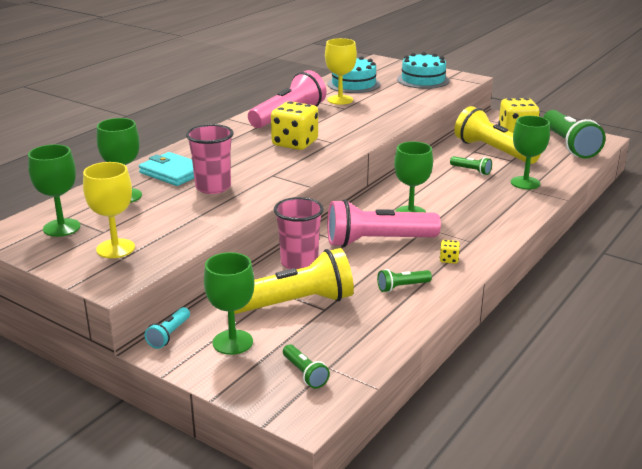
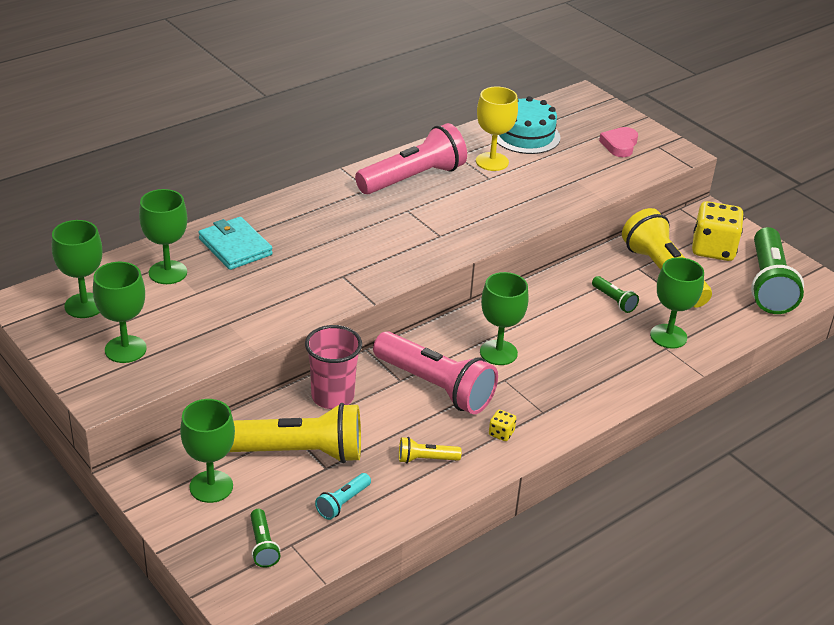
camera: 15 degrees right, 10 degrees up
yellow goblet [83,162,135,258] -> green goblet [93,262,147,363]
turquoise flashlight [144,307,190,349] -> turquoise flashlight moved to [315,473,371,520]
pink cup [186,124,234,194] -> none
yellow dice [271,101,318,150] -> none
pink flashlight [327,199,441,247] -> pink flashlight turned 150 degrees counterclockwise [373,331,498,414]
green flashlight [377,269,432,292] -> yellow flashlight [399,437,462,463]
turquoise cake [397,52,450,89] -> pink heart [599,127,638,157]

